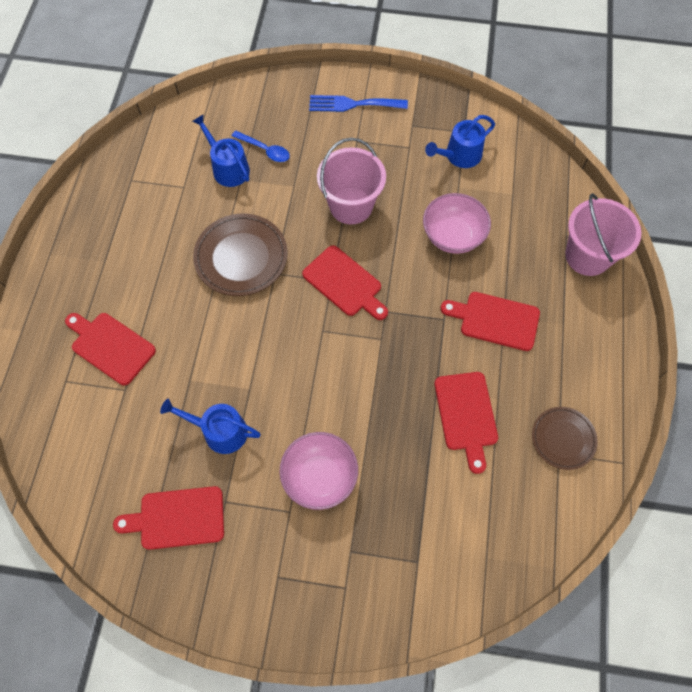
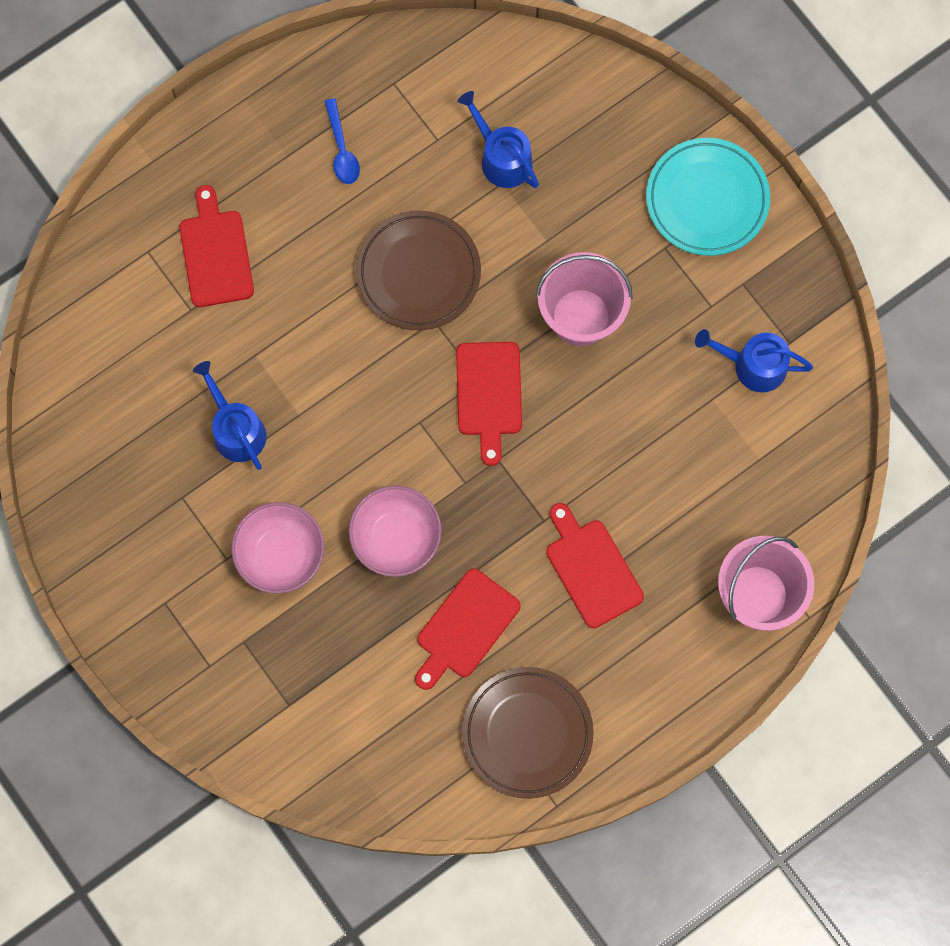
camera: 45 degrees right, 10 degrees up
red cutting board [113,486,224,550] -> none
blue watering can [192,114,250,187] -> blue watering can turned 45 degrees counterclockwise [457,91,539,188]
blue spoon [232,131,290,162] -> blue spoon moved to [324,98,360,184]
blue fork [309,95,408,112] -> turquoise plate [646,138,770,256]
pink bowl [423,193,491,254] -> pink bowl moved to [349,485,442,577]
brown plate [532,407,598,470] -> brown plate [462,667,594,799], size x1.61

